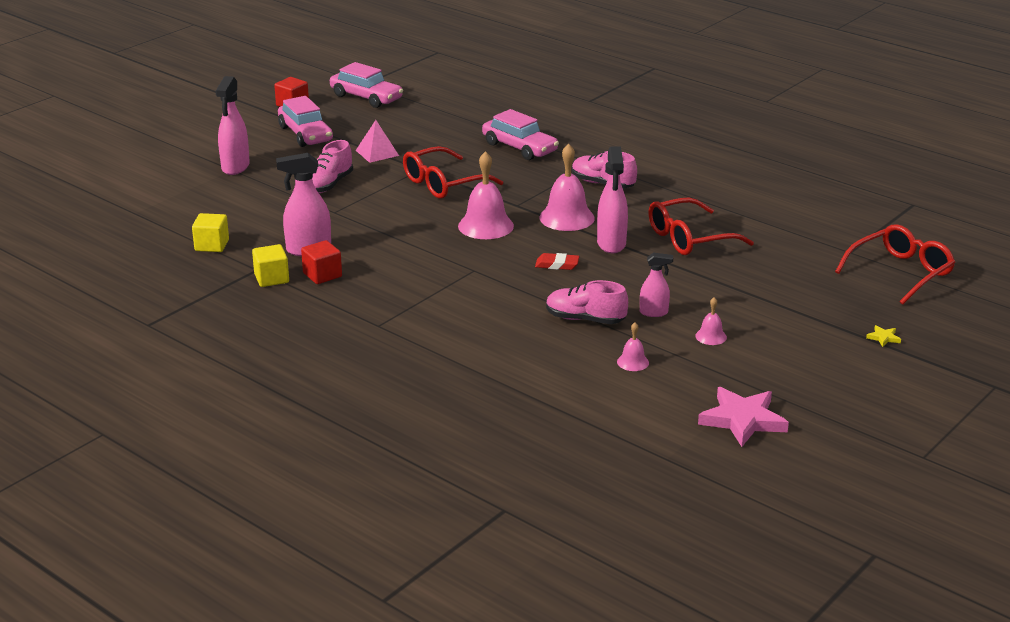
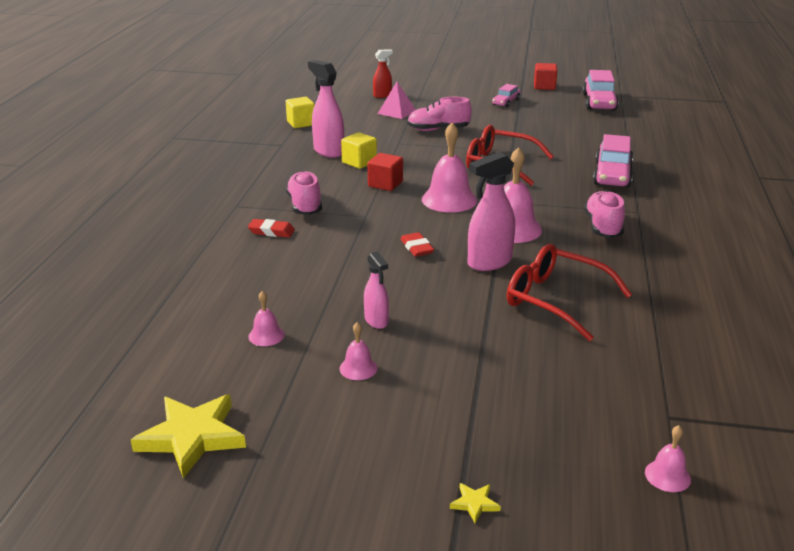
camera: 60 degrees right, 0 degrees up
pink spray bottle [215,76,250,175] -> none
yellow cube [252,244,289,287] -> yellow cube moved to [341,132,377,169]
pink car [278,96,333,147] -> pink car [492,84,520,107], size x0.56
red cube [301,240,342,284] -> red cube moved to [368,153,403,191]
pink pyramid [356,120,399,163] -> pink pyramid moved to [378,82,416,119]
pink shoe [546,280,628,324] -> pink shoe moved to [286,171,322,215]
pink star [698,387,789,447] -> yellow star [131,394,246,479]
red glasses [835,224,955,305] -> pink bell [645,425,691,492]
none -> red eraser [248,219,295,238]
none -> red spray bottle [373,49,393,98]

